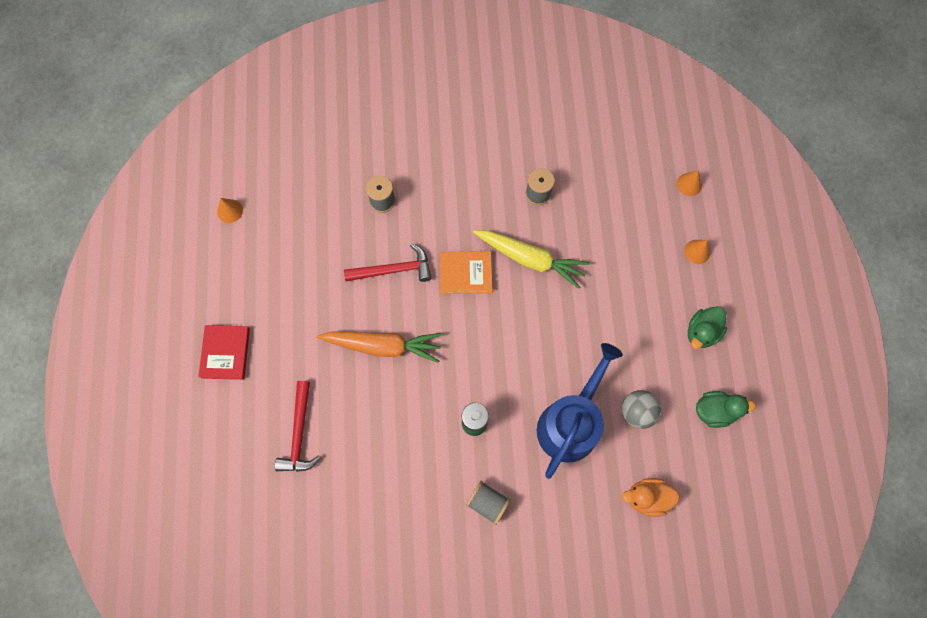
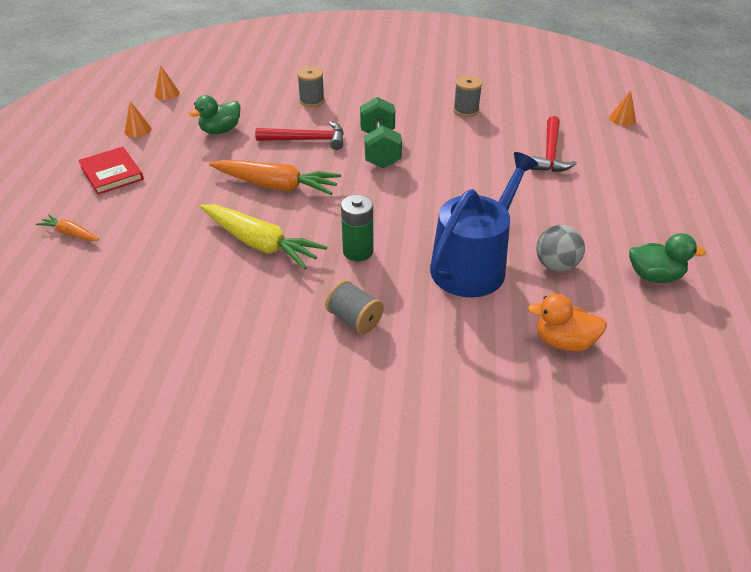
camera: 10 degrees right, 30 degrees down
red book [198,325,250,380] -> red book turned 45 degrees counterclockwise [78,147,144,195]
red hammer [275,381,320,472] -> red hammer moved to [530,116,577,172]
orange book [440,251,493,294] -> green dumbbell [360,97,402,168]
yellow carrot [473,230,590,289] -> yellow carrot moved to [200,204,327,270]
orange cone [684,240,710,264] -> orange cone moved to [124,101,152,137]
green duck [688,306,727,349] -> green duck moved to [189,95,241,134]
none -> orange carrot [36,214,99,241]

